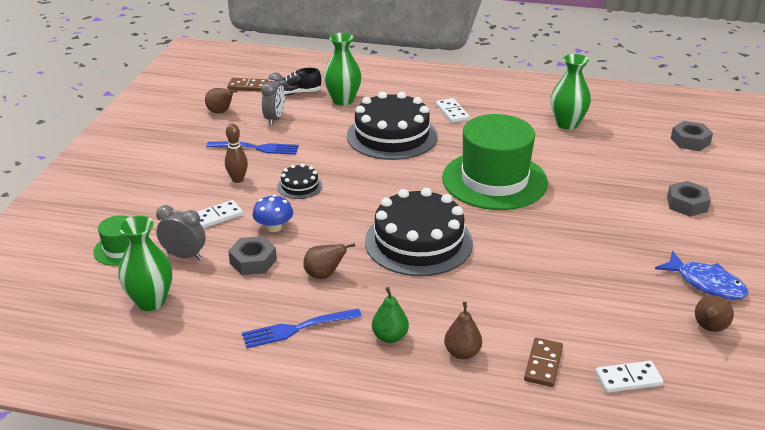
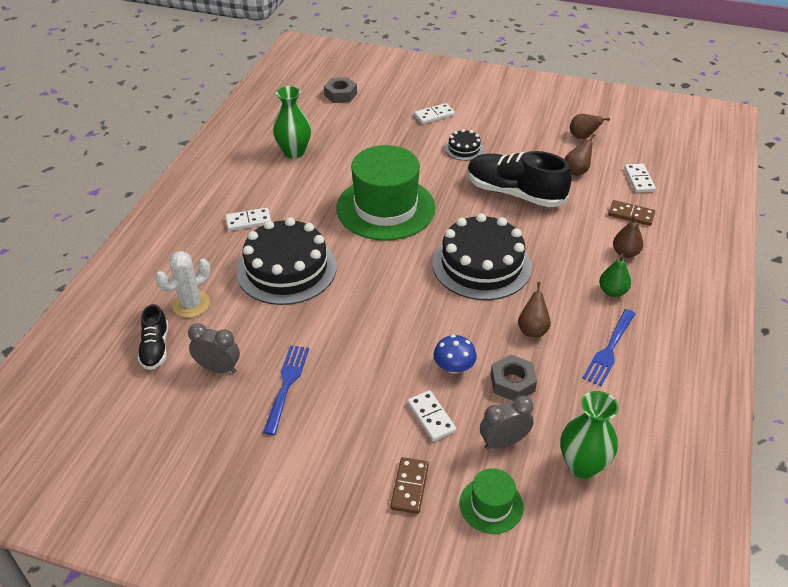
camera: 85 degrees left, 10 degrees up
grey clock [156,205,206,260] -> grey clock turned 45 degrees clockwise [480,395,534,449]
brown pear [205,88,237,114] -> brown pear moved to [565,134,595,176]
brown bowling pin [225,123,248,183] -> none
brown domino [227,78,269,92] -> brown domino moved to [390,457,429,514]
blue fork [242,309,362,348] -> blue fork turned 45 degrees clockwise [582,309,635,386]
black cake [277,164,323,199] -> black cake moved to [445,129,484,161]
green vase [324,33,362,106] -> white cactus [155,251,211,318]
blue fish [655,251,748,300] -> none
grey nut [667,181,711,217] -> white domino [414,103,455,124]
none -> black shoe [467,151,572,207]

